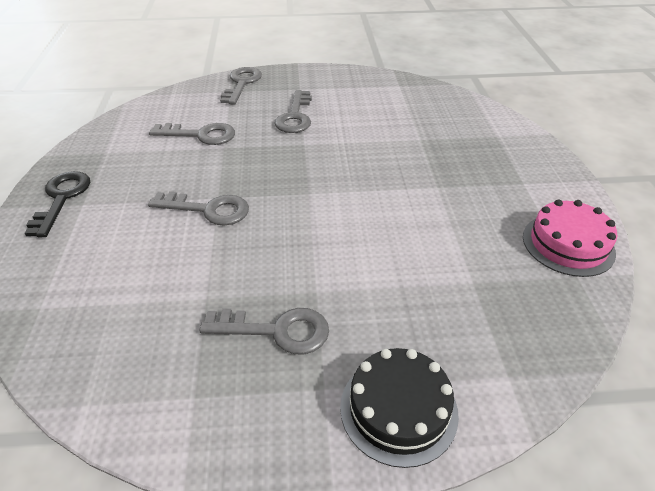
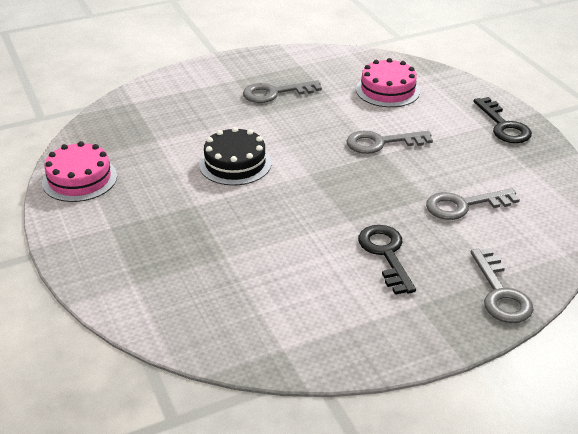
camera: 160 degrees right, 5 degrees down
grey key [275,90,312,133] -> black key [358,225,416,295]
black cake [340,348,459,468] -> black cake moved to [199,127,272,186]
none -> pink cake [356,58,420,107]

